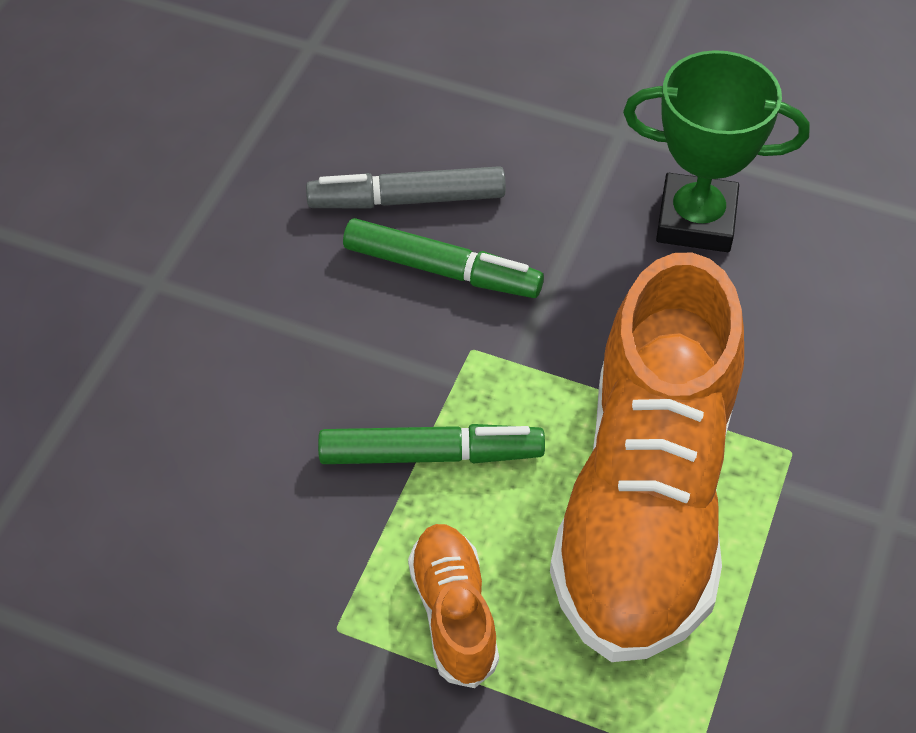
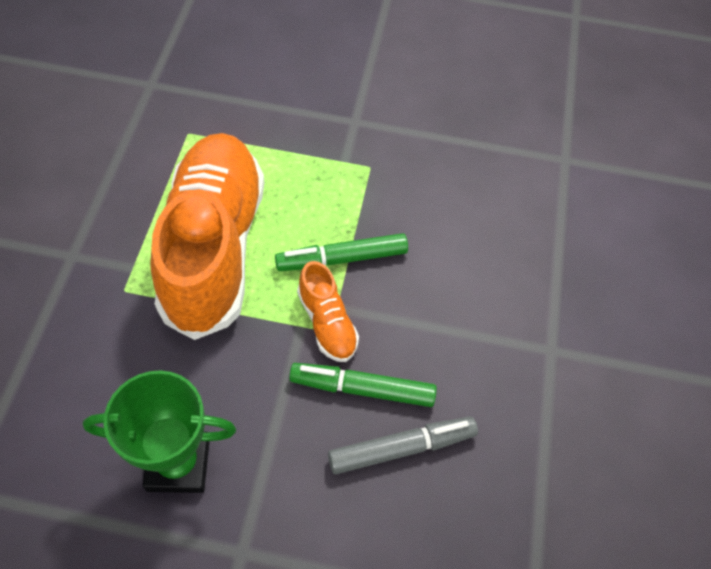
camera: 165 degrees right, 5 degrees up
orange shoe [408,524,499,688] -> orange shoe moved to [297,261,359,362]

